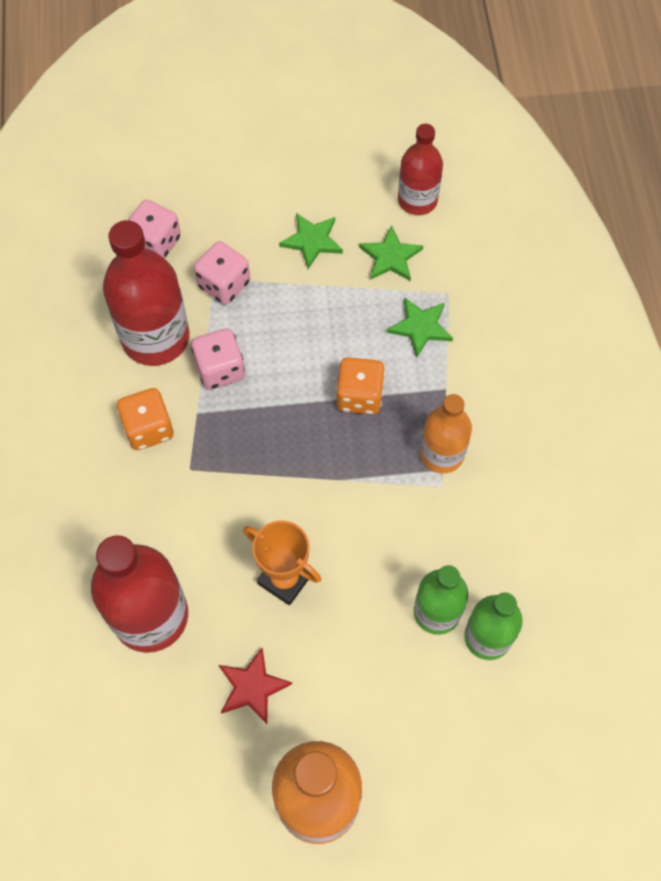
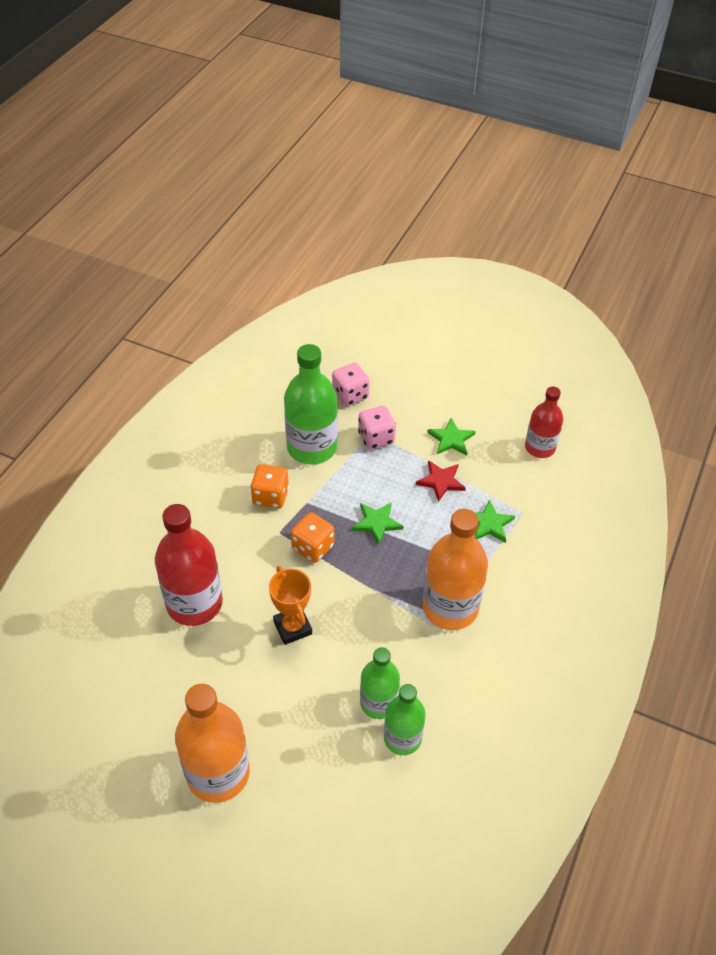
camera: 30 degrees right, 15 degrees down
red bottle [103,220,190,366] -> green bottle [284,344,338,465]
pink dice [191,328,245,389] -> none
red star [219,648,292,724] -> red star moved to [416,460,466,502]
orange dice [336,357,385,415] -> orange dice moved to [291,512,334,563]
green star [359,225,423,281] -> green star moved to [352,502,403,545]
orange bottle [420,394,472,473] -> orange bottle [423,509,488,630], size x1.62

